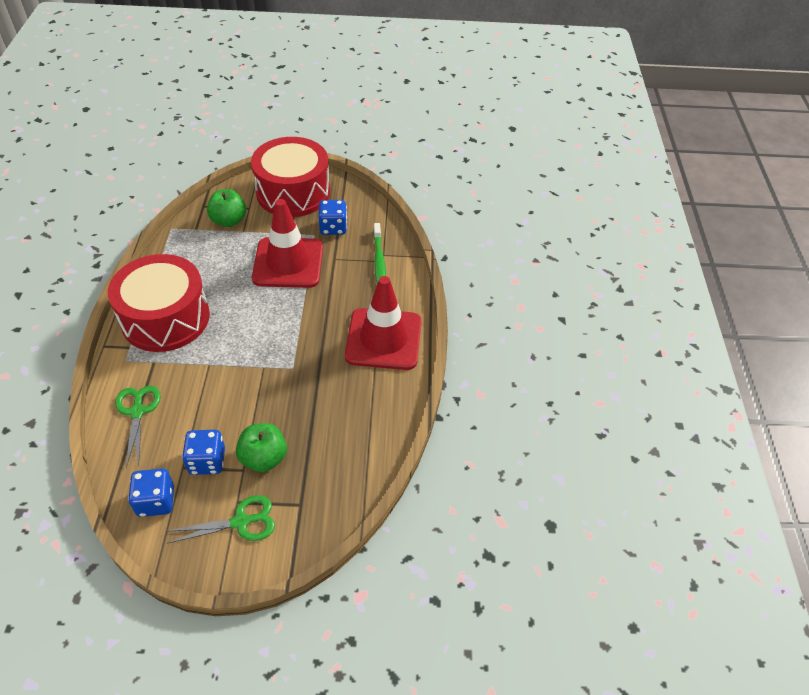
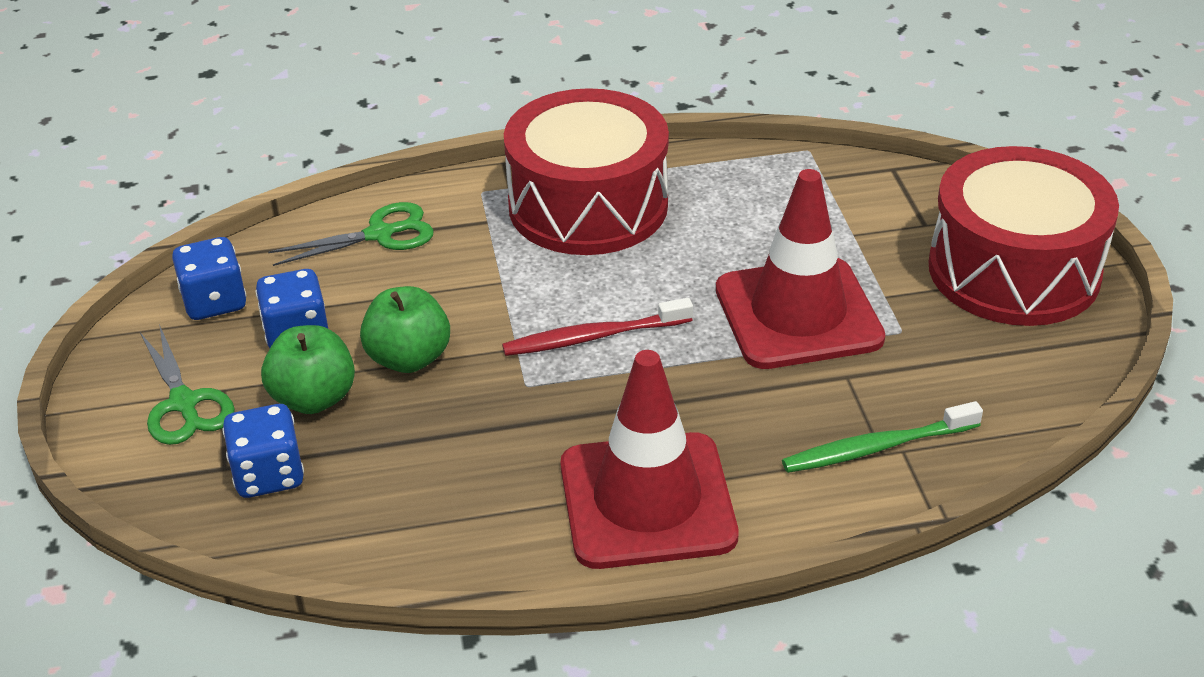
camera: 80 degrees right, 10 degrees down
green apple [207,189,246,227] -> green apple moved to [360,286,450,373]
blue dice [318,200,347,235] -> blue dice moved to [222,404,304,498]
none -> red toothbrush [502,298,693,356]

